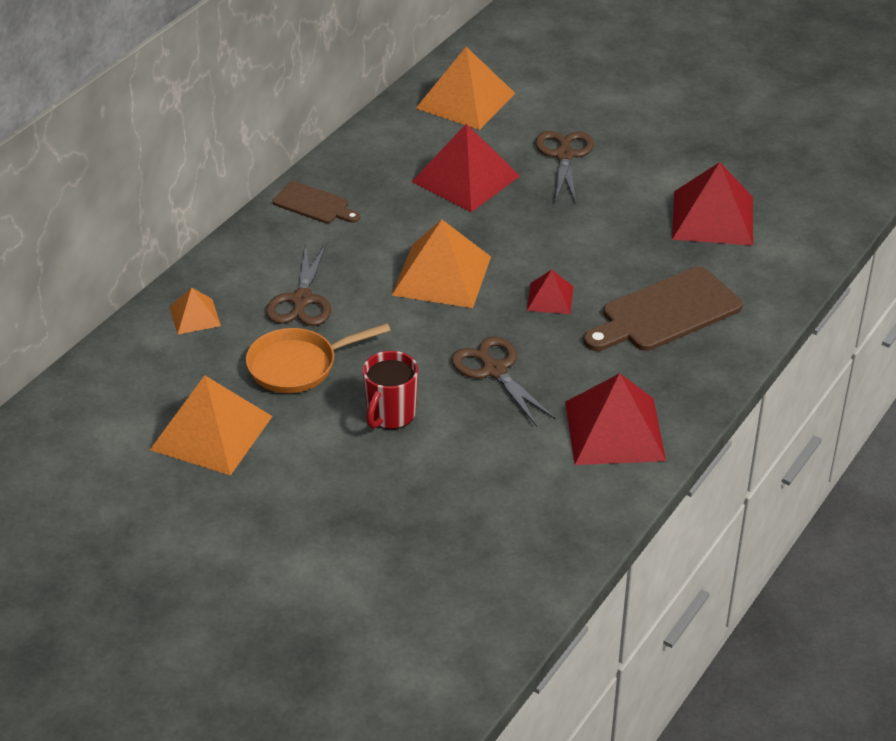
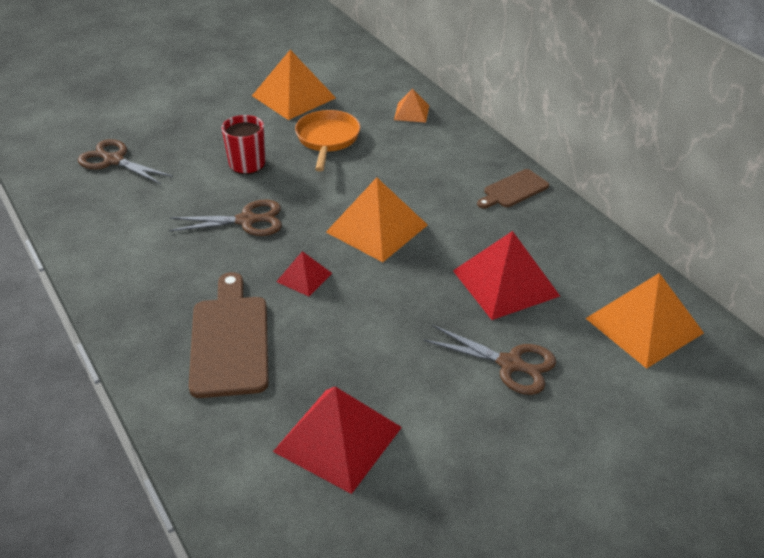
camera: 115 degrees right, 0 degrees up
brown scissors [266,244,331,326] -> brown scissors moved to [78,139,173,184]
red pyramid [565,373,666,465] -> none

